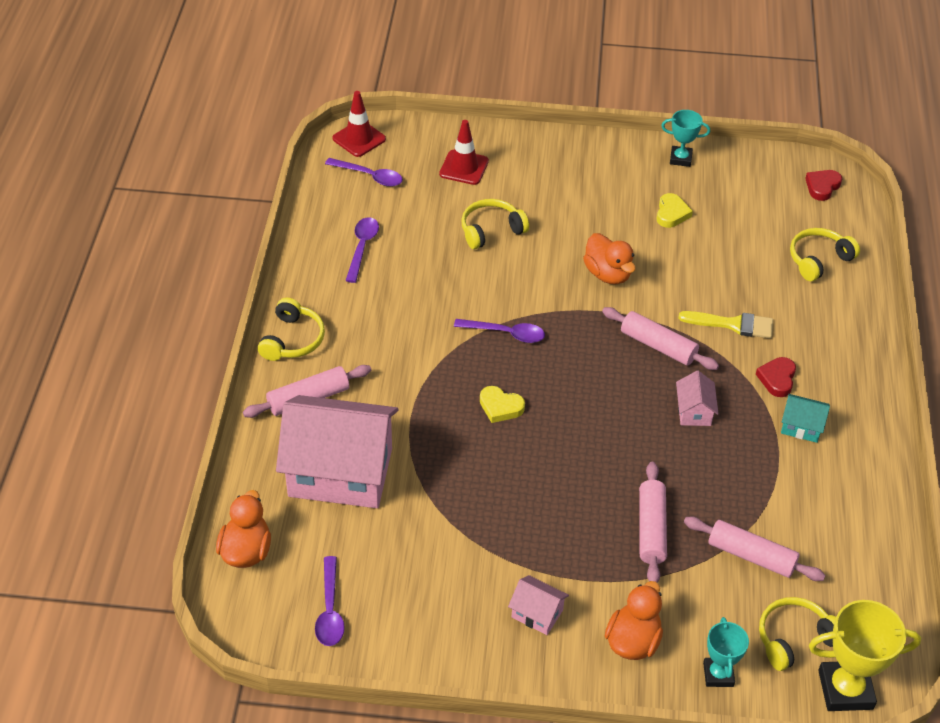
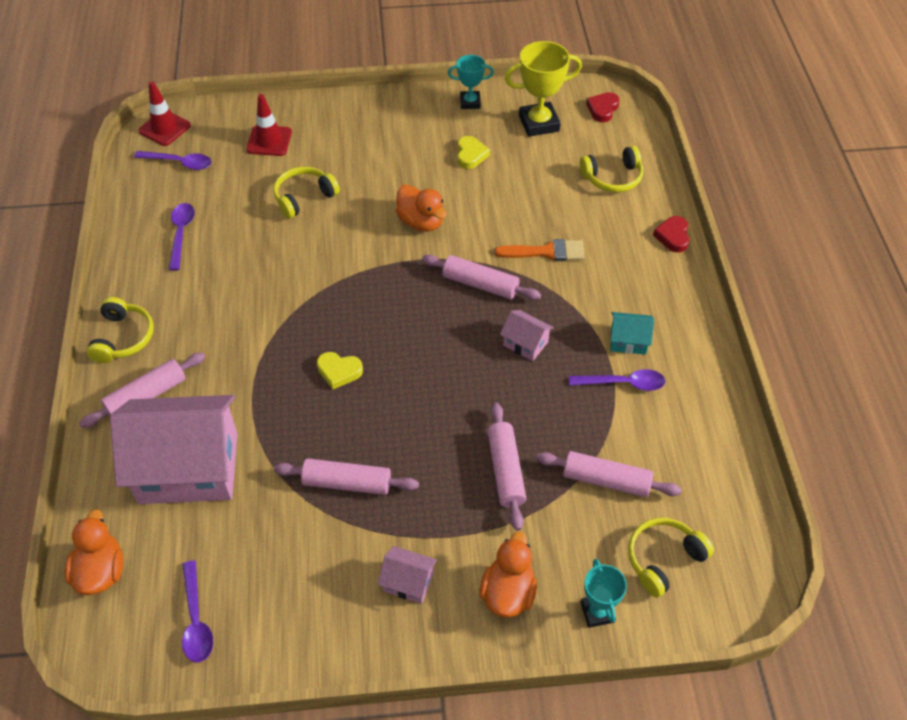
camera: 10 degrees left, 5 degrees up
purple spoon [454,319,545,343] -> purple spoon moved to [569,369,666,391]
pink house [676,371,719,426] -> pink house turned 45 degrees counterclockwise [500,310,554,361]
yellow brush [678,311,773,338] -> orange brush [494,239,585,261]
red heart [756,357,796,397] -> red heart moved to [653,216,690,253]
yellow headphones [790,228,860,281] -> yellow headphones turned 150 degrees counterclockwise [579,146,643,192]
yellow trophy [809,600,921,711] -> yellow trophy moved to [505,41,582,137]
none -> pink rolling pin [274,458,419,495]

